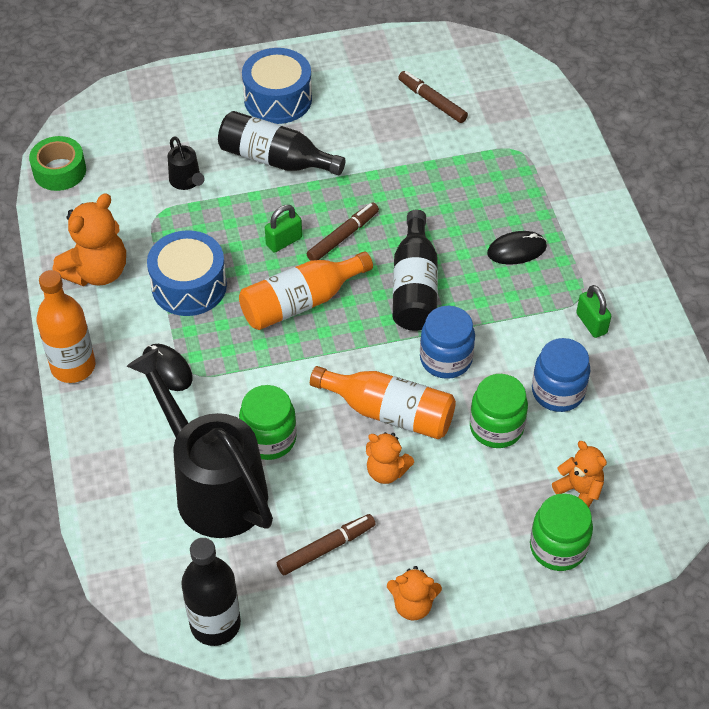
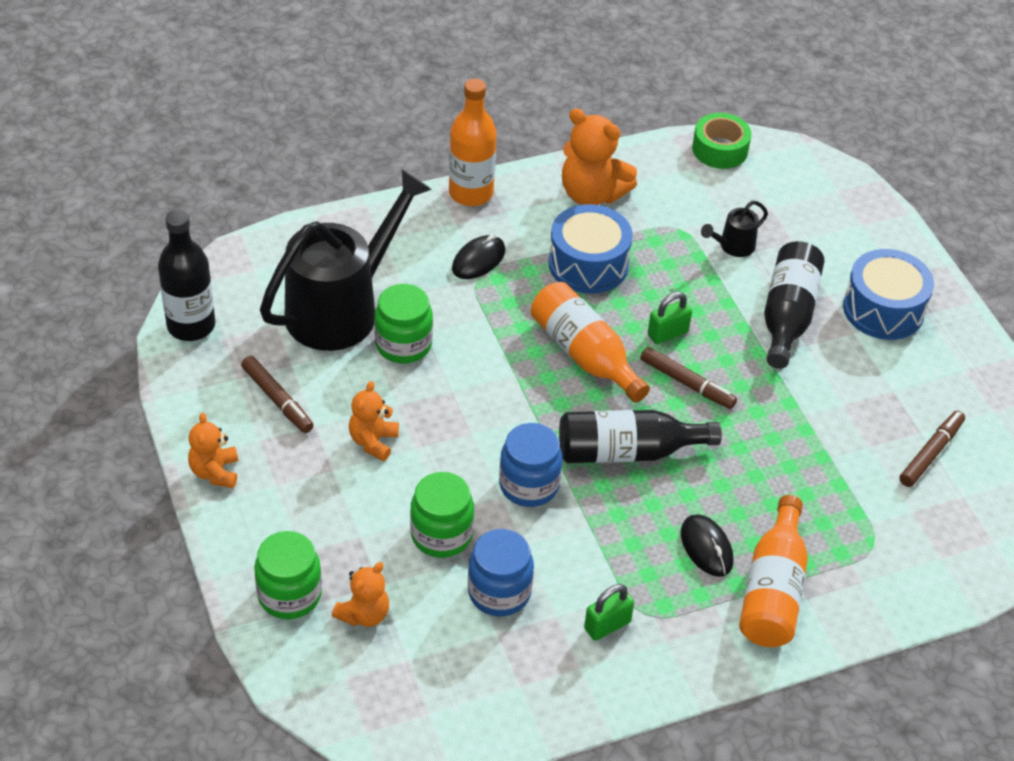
camera: 80 degrees right, 5 degrees down
green padlock [265,205,302,253] -> green padlock turned 75 degrees counterclockwise [648,292,692,344]
orange bottle [310,366,456,439] -> orange bottle moved to [739,495,808,647]

